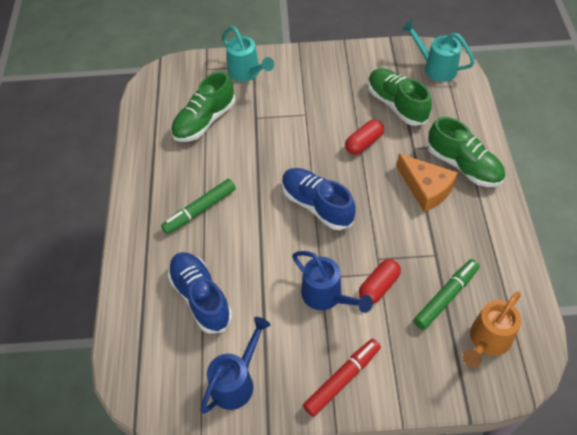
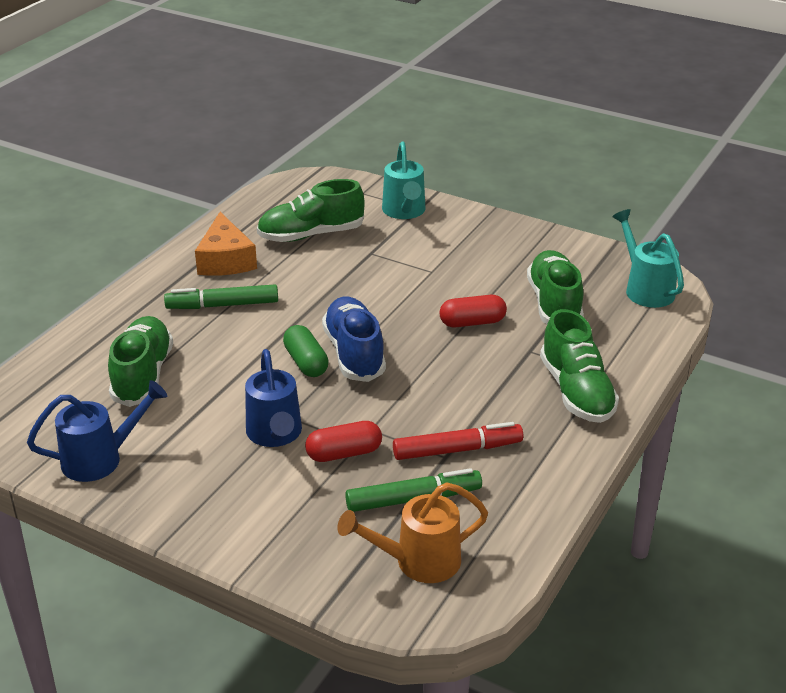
camera: 30 degrees right, 20 degrees down
blue shoe [167,252,232,334] -> green shoe [108,316,173,407]
red marker [303,339,381,417] -> red marker moved to [393,422,523,460]
orange cheese [397,154,458,212] -> orange cheese moved to [195,212,257,276]
none -> green capsule [283,325,329,377]

